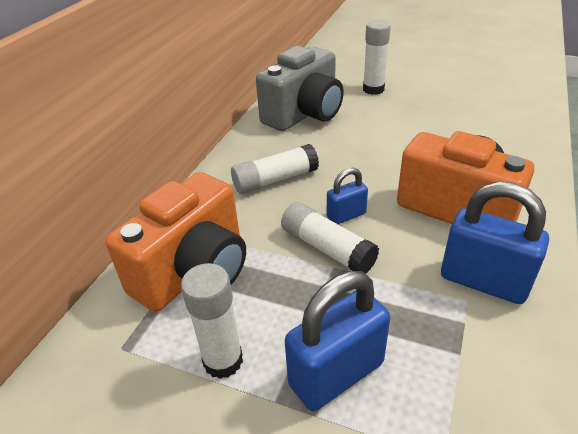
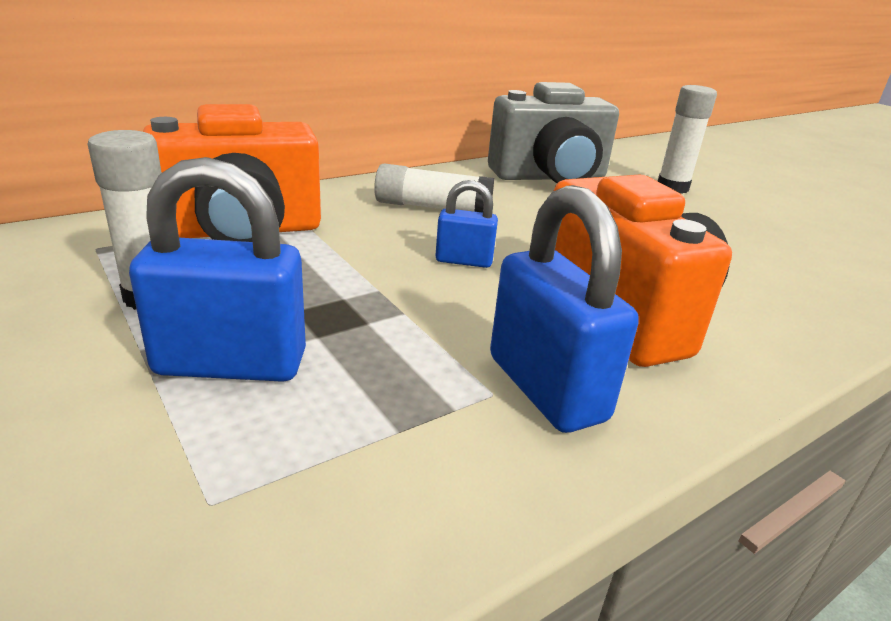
camera: 30 degrees right, 10 degrees down
white glue stick [281,202,379,274] -> none

